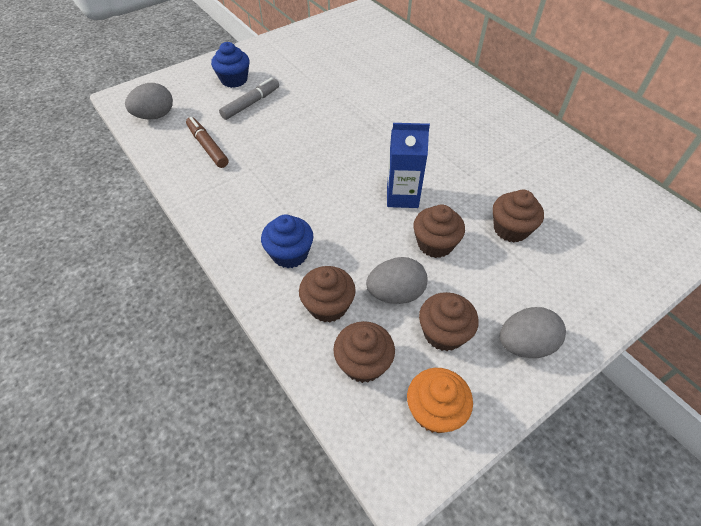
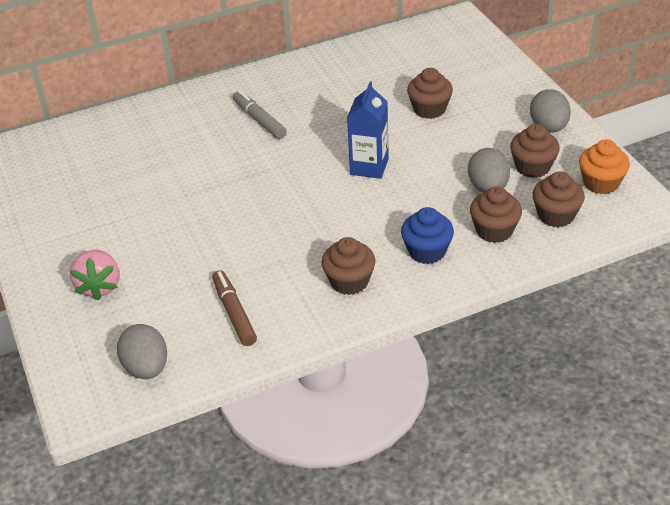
camera: 75 degrees left, 10 degrees down
brown marker [186,117,229,168] -> brown marker turned 90 degrees clockwise [212,270,257,346]
blue cupcake [211,42,249,88] -> pink strawberry [70,250,120,301]
grey marker [219,78,279,120] -> grey marker moved to [233,90,287,139]
brown cupcake [413,204,465,258] -> brown cupcake moved to [322,237,375,295]

